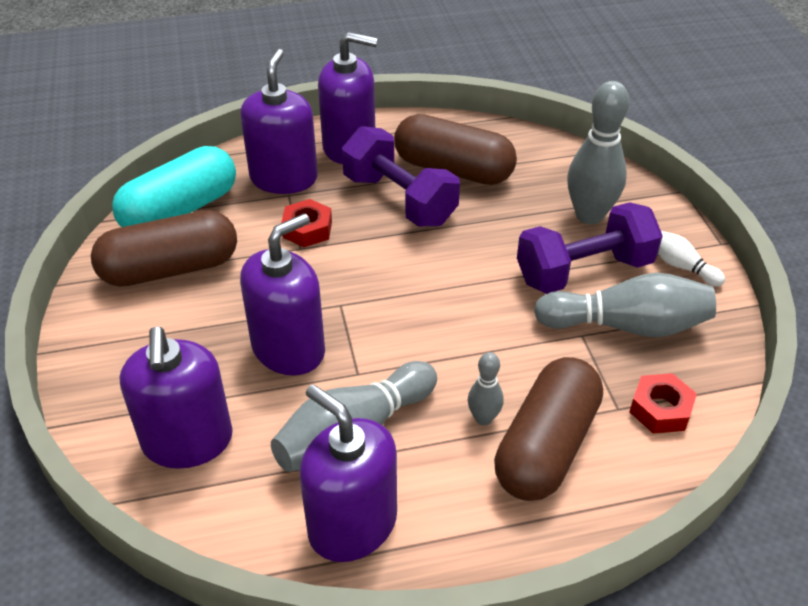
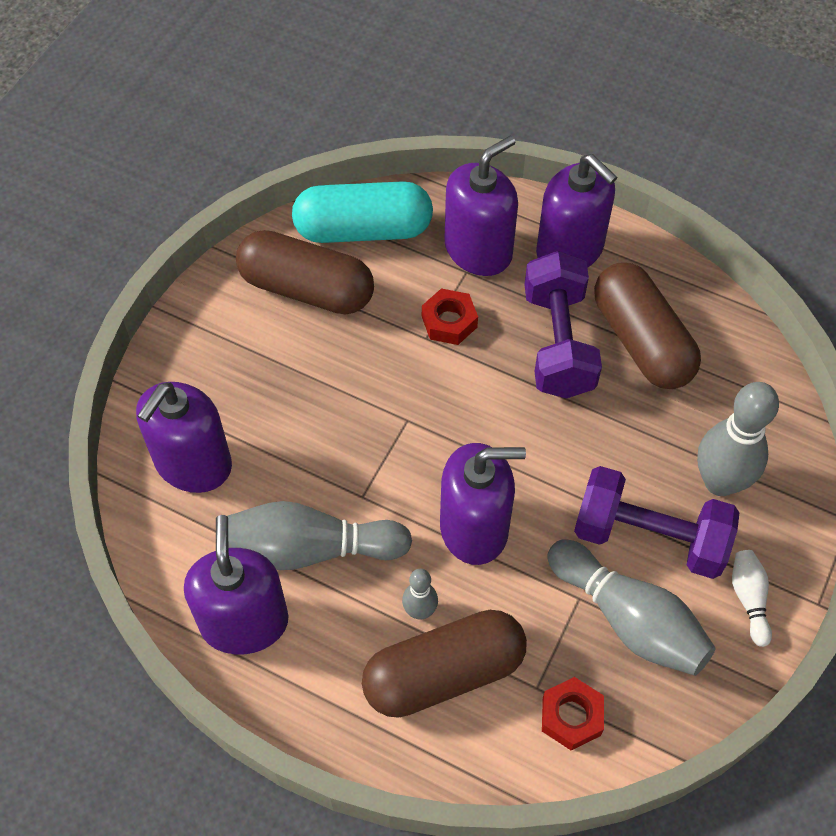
camera: 40 degrees right, 15 degrees up
purple soap dispenser [240,213,325,375] -> purple soap dispenser moved to [440,443,526,565]

